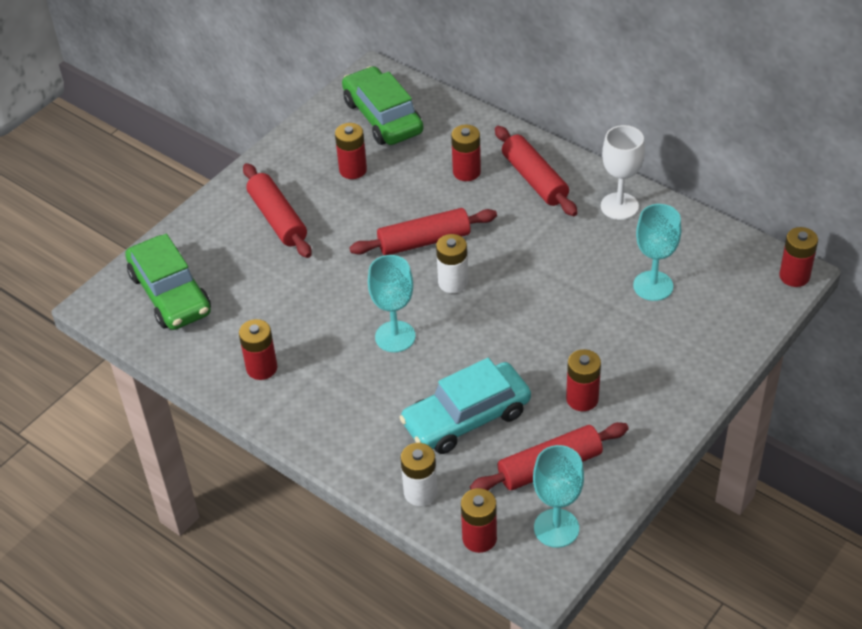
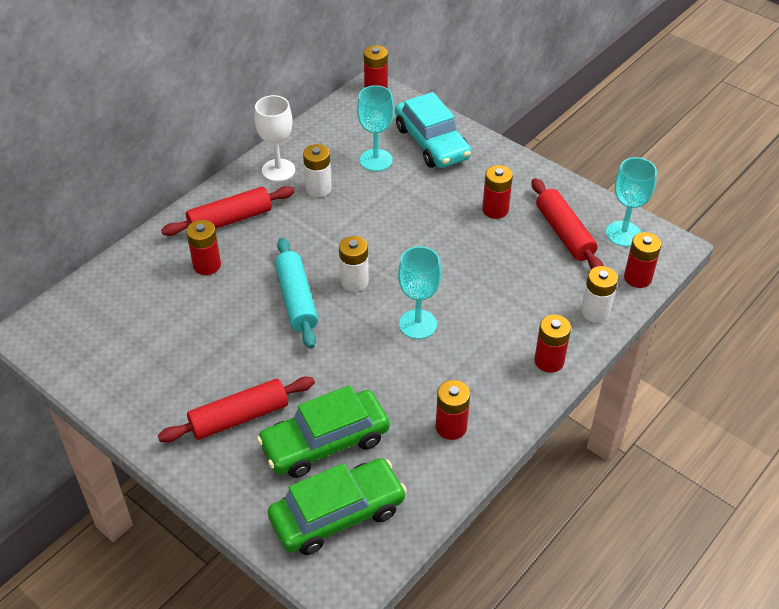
camera: 90 degrees left, 0 degrees up
red battery [335,123,367,179] -> red battery moved to [534,315,571,373]
green car [342,66,423,145] -> green car moved to [257,385,390,478]
red rolling pin [349,208,497,255] -> turquoise rolling pin [275,238,318,349]
turquoise car [399,358,531,454] -> turquoise car moved to [395,92,471,168]
none -> white battery [303,144,332,197]

